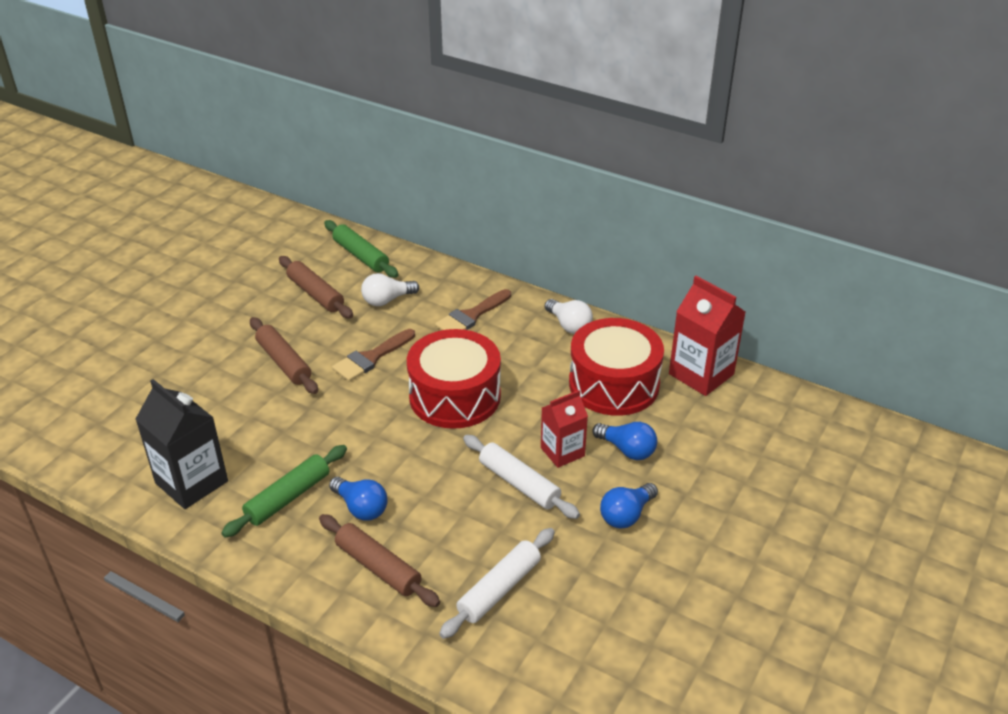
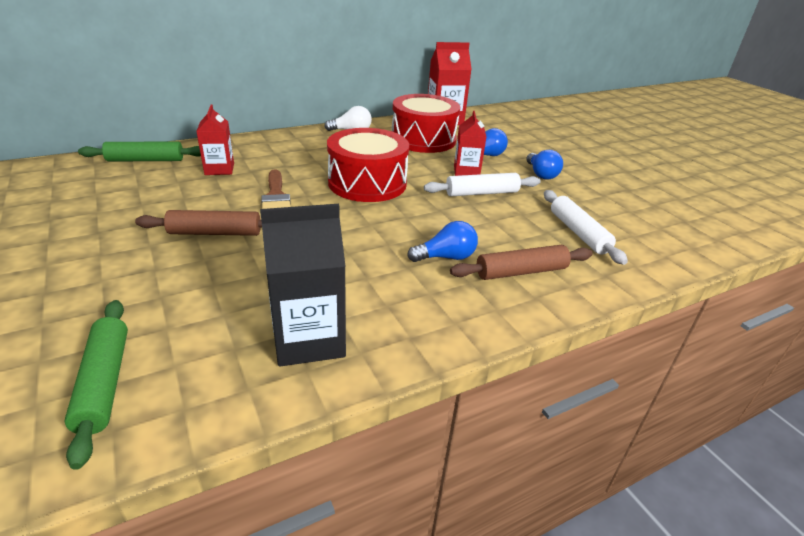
camera: 60 degrees left, 5 degrees down
green rolling pin [221,445,347,538] -> green rolling pin moved to [64,300,128,470]
brown rolling pin [279,256,353,319] -> none
white light bulb [361,273,419,306] -> red carton [196,104,234,175]
brown brush [435,289,511,330] -> none

